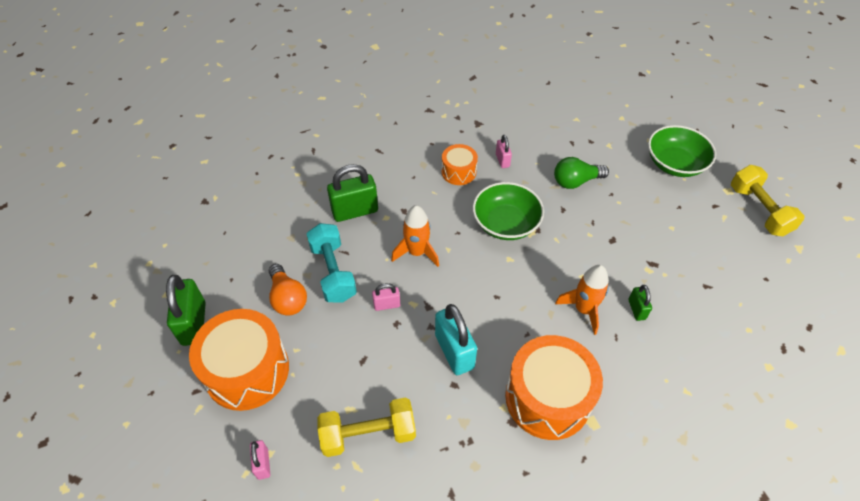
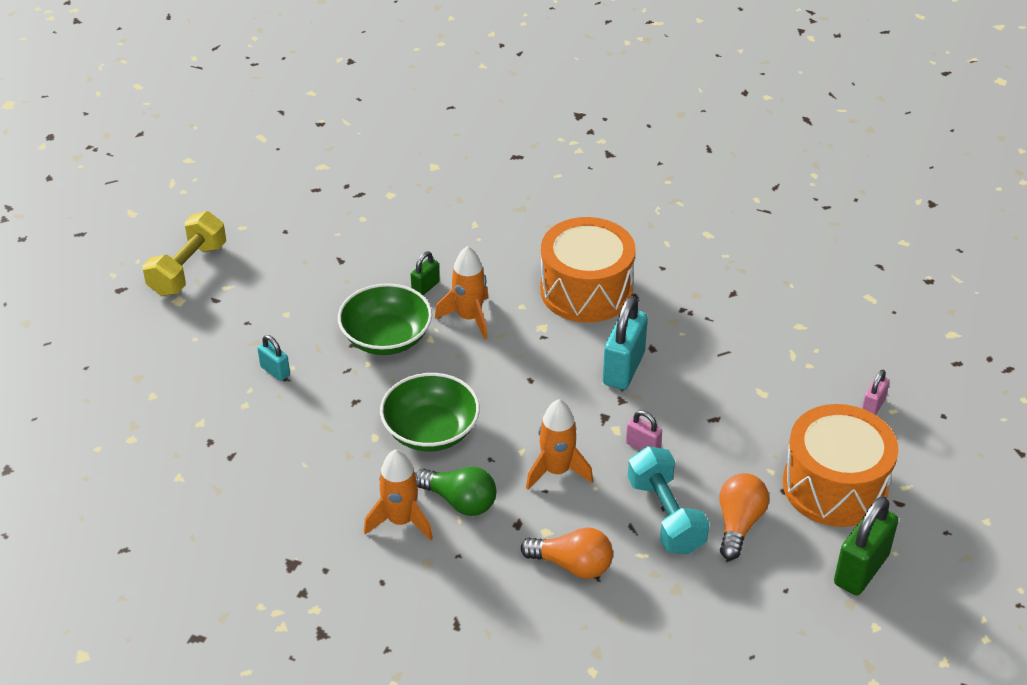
camera: 135 degrees left, 10 degrees down
turquoise dumbbell [306,223,357,303] -> turquoise dumbbell turned 45 degrees counterclockwise [628,446,709,554]
yellow dumbbell [317,397,416,457] -> none
green padlock [327,164,378,222] -> orange light bulb [521,527,613,579]
orange drum [441,144,478,185] -> orange rocket [364,449,433,540]
pink padlock [496,135,512,168] -> none
green light bulb [554,157,609,189] -> green light bulb moved to [416,467,496,516]
green bowl [648,125,716,177] -> green bowl moved to [338,283,432,355]
none -> turquoise padlock [257,335,290,381]

